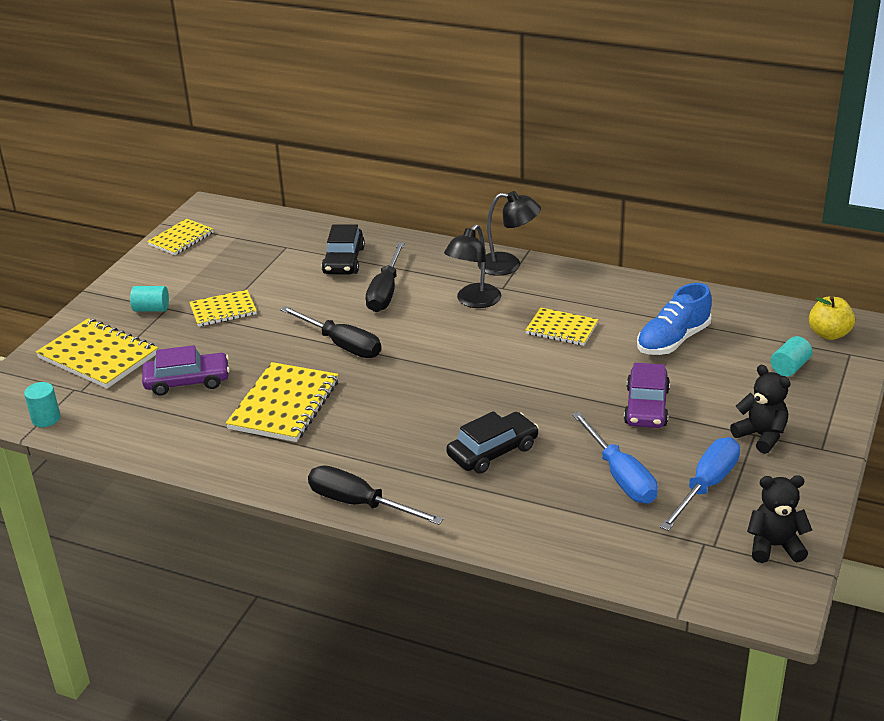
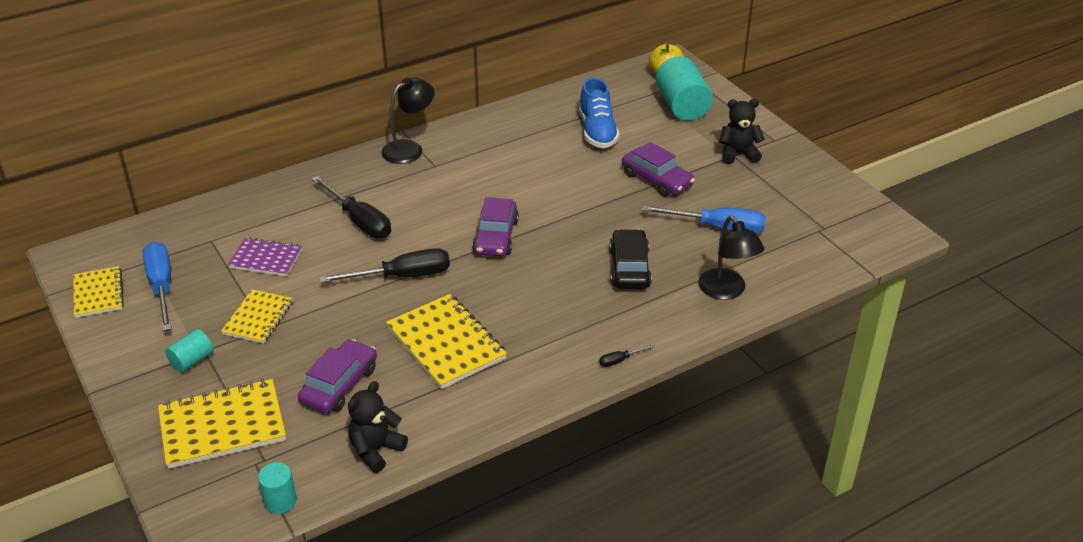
camera: 55 degrees left, 5 degrees up
black screwdriver [308,466,444,525] -> black screwdriver [599,344,655,367], size x0.43
black car [321,224,365,275] -> none
black lamp [444,224,501,308] -> black lamp moved to [698,216,764,300]
yellow notebook [525,308,598,346] -> none
blue screwdriver [660,437,740,531] -> blue screwdriver moved to [143,242,172,331]
black teddy bear [747,475,812,563] -> black teddy bear moved to [348,381,408,473]
turquoise cylinder [771,336,812,376] -> turquoise cylinder [656,56,713,121], size x1.91
none -> purple notebook [228,237,302,276]
none -> purple car [472,197,519,257]

